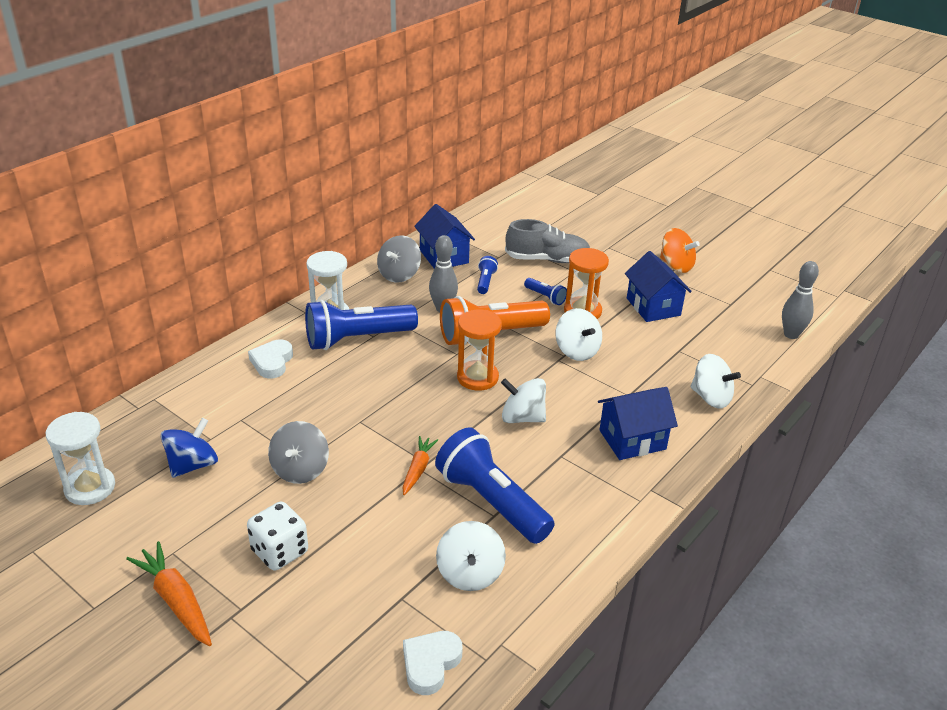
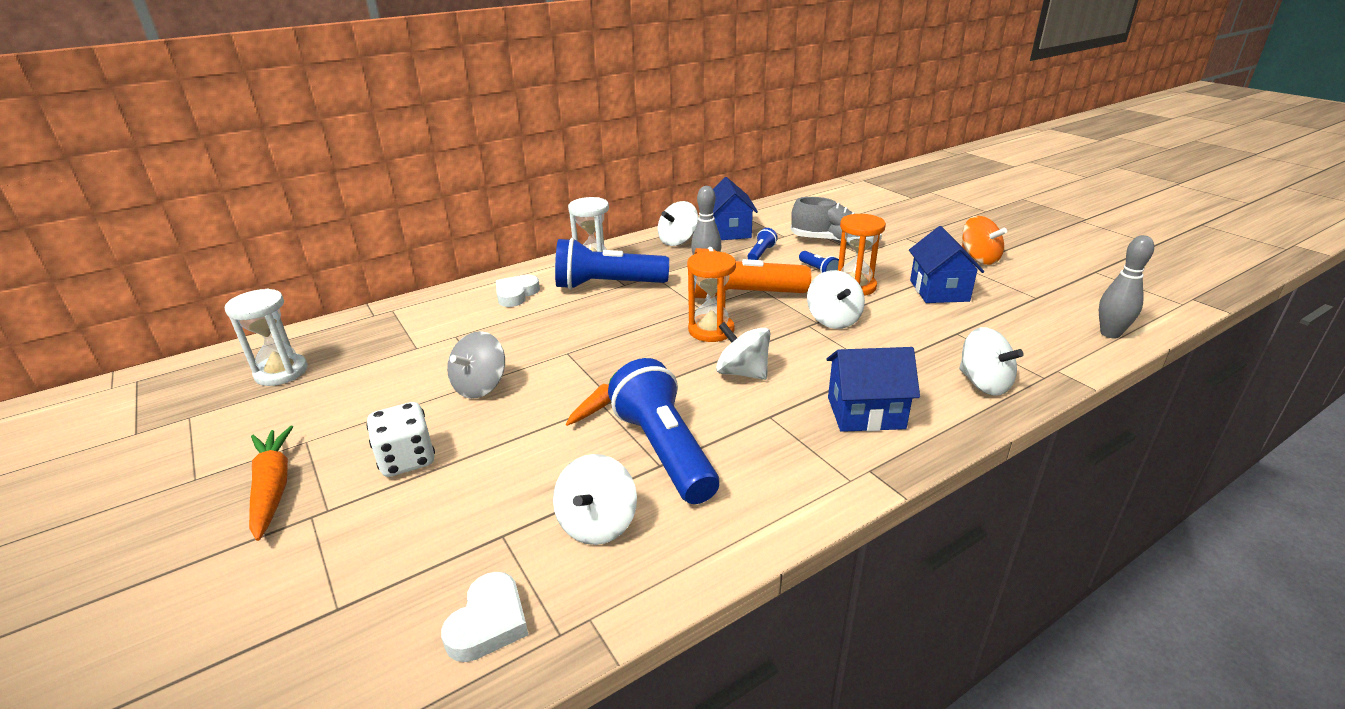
camera: 20 degrees right, 5 degrees down
blue spinning top [161,418,218,478] -> none
grey spinning top [377,235,421,283] -> white spinning top [658,201,698,246]
white heart [403,631,463,695] -> white heart turned 150 degrees clockwise [441,572,528,662]

